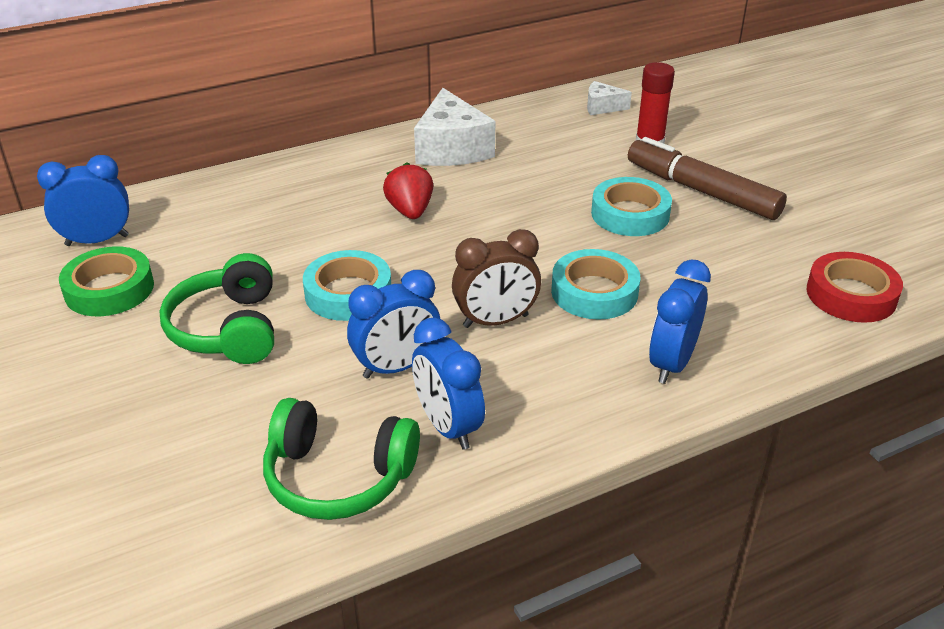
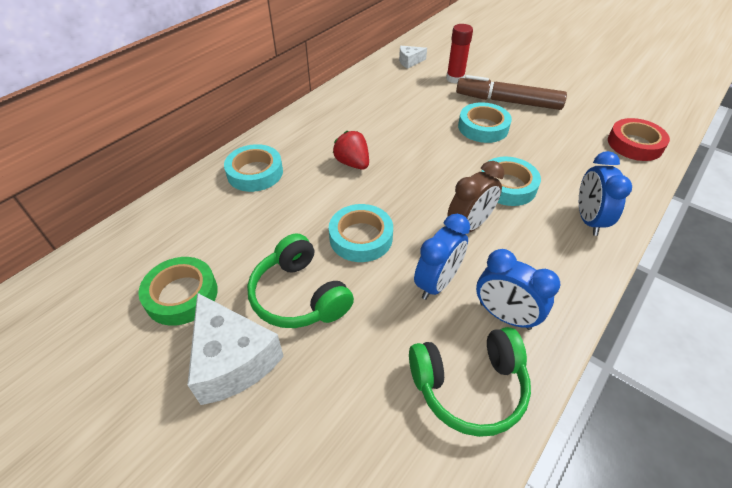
camera: 25 degrees left, 10 degrees up
blue clock [37,155,129,246] -> none
white cheese [414,88,495,166] -> white cheese moved to [187,293,284,405]
none -> turquoise tape [224,144,283,192]

